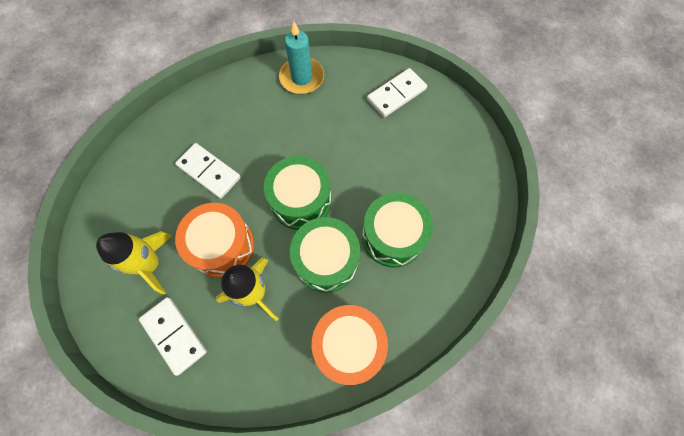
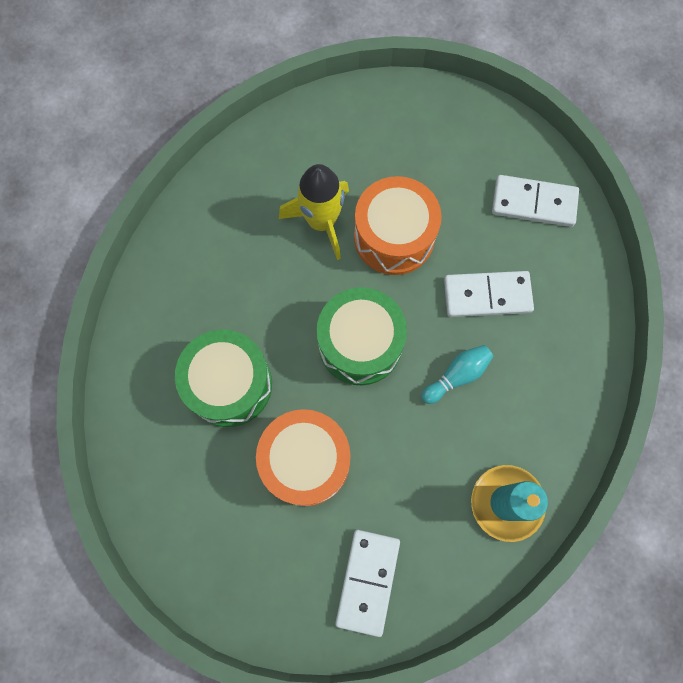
camera: 140 degrees right, 5 degrees up
yellow rocket [96,231,172,295] -> none
white domino [139,297,207,376] -> white domino moved to [492,175,579,227]
green drum [290,217,360,293] -> none
orange drum [312,305,388,385] -> orange drum moved to [256,409,351,506]
none -> turquoise bowling pin [421,345,494,404]

